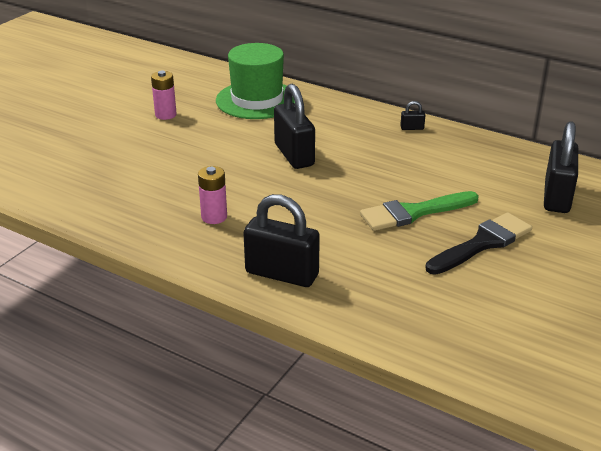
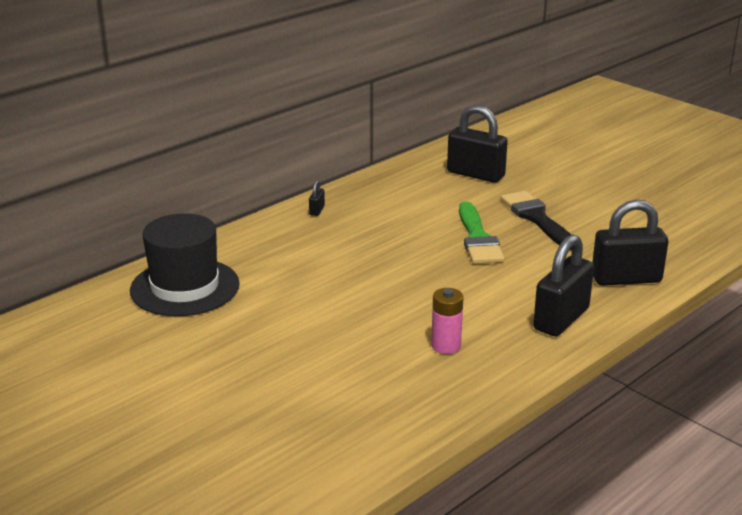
camera: 75 degrees left, 5 degrees down
pink battery [151,71,177,120] -> none
green hat [216,43,295,119] -> black hat [130,213,240,316]
black padlock [274,84,315,169] -> black padlock moved to [592,199,668,286]

